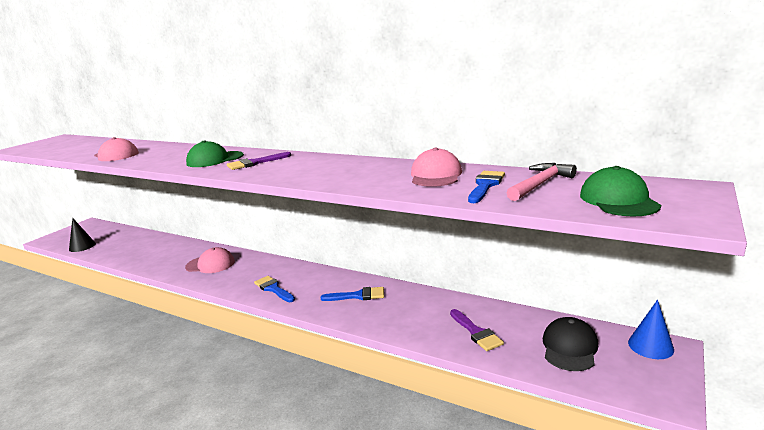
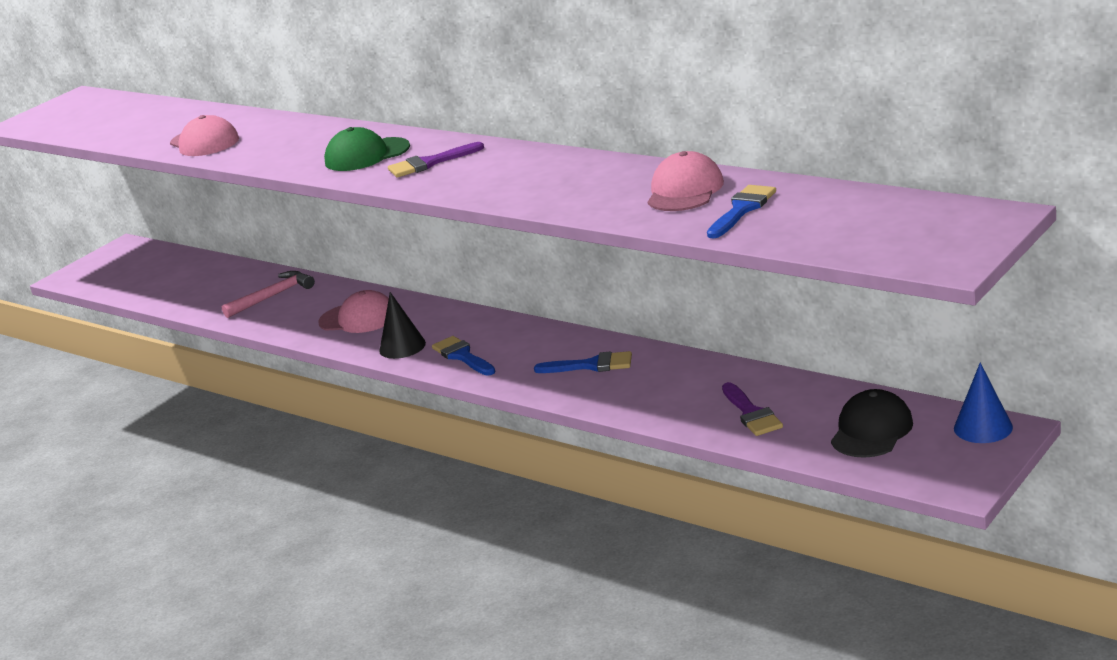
camera: 10 degrees right, 5 degrees up
black cone [69,218,96,252] -> black cone moved to [379,292,426,359]
pink hammer [507,163,577,201] -> pink hammer moved to [222,271,315,318]
green cap [580,166,661,217] -> none

